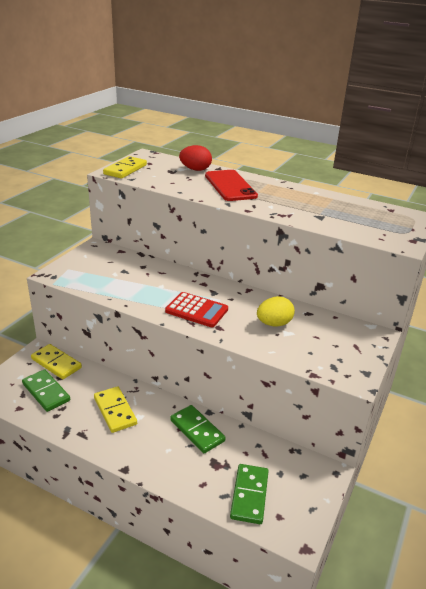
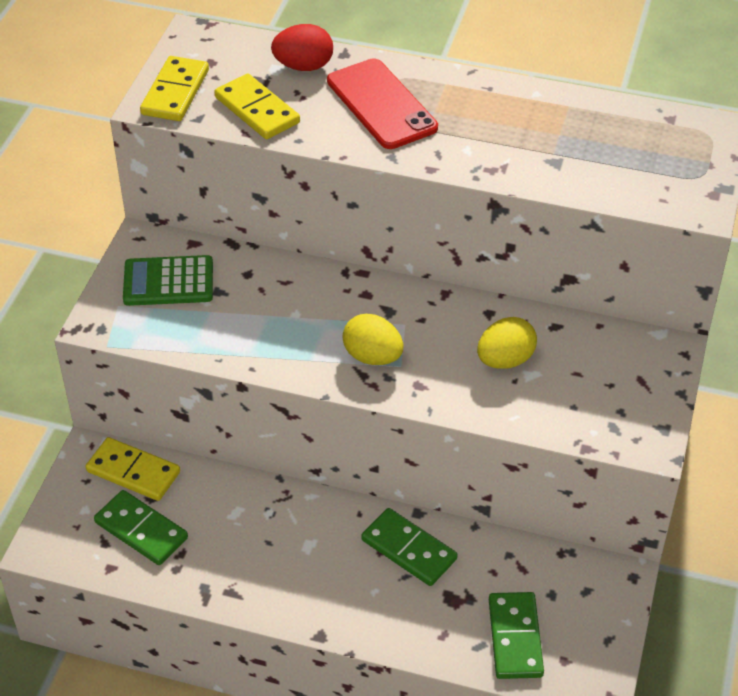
camera: 10 degrees left, 15 degrees up
yellow domino [94,386,137,433] -> yellow domino moved to [215,74,300,139]
red calculator [165,292,228,327] -> yellow egg [343,314,404,365]
none -> green calculator [123,255,213,306]

